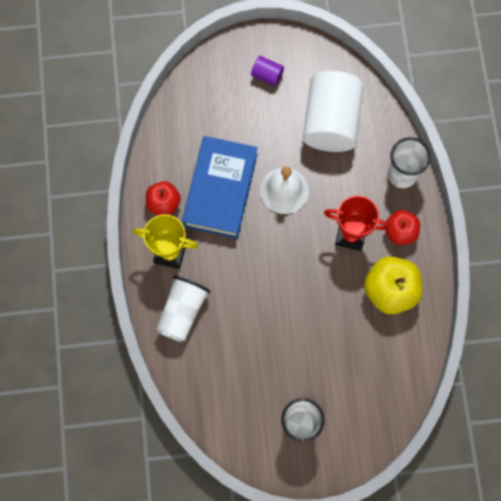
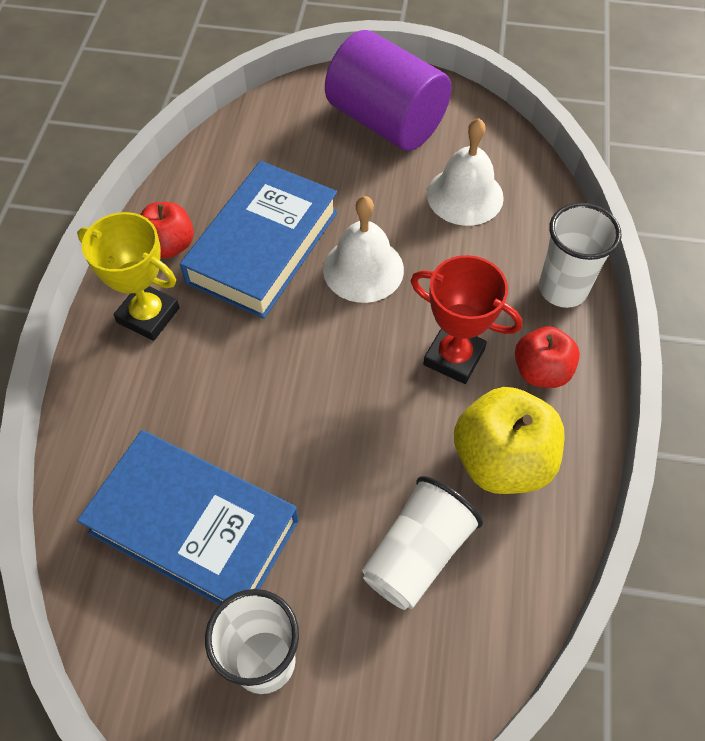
camera: 15 degrees right, 15 degrees down
white cup [156,276,210,342] -> white cup moved to [362,476,483,610]
purple cylinder [251,56,284,86] -> purple cylinder [325,30,451,151], size x2.39
white cylinder [303,71,364,152] -> white bell [427,118,504,226]
none -> blue book [77,430,299,605]

